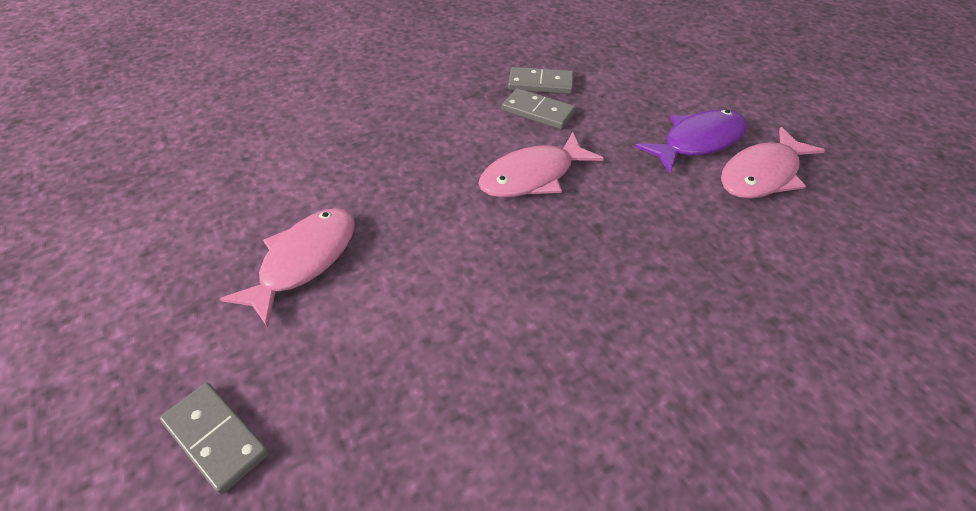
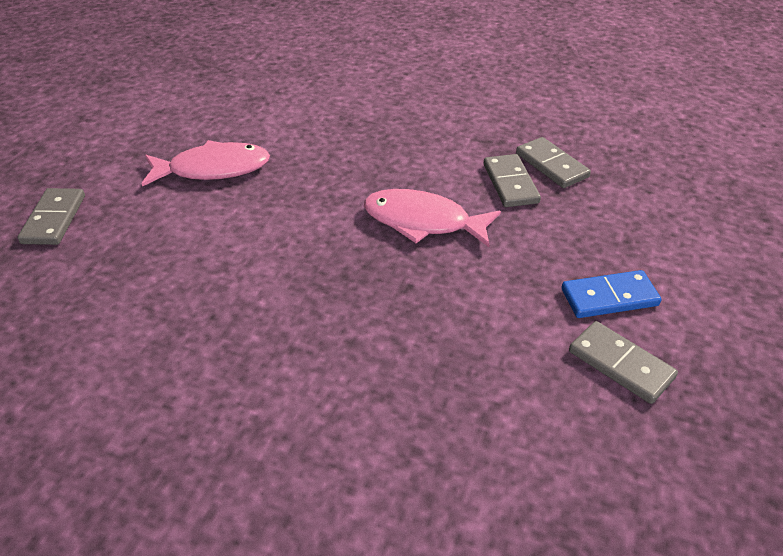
camera: 50 degrees right, 5 degrees down
purple fish [635,109,748,173] -> blue domino [562,270,661,318]
pink fish [721,127,825,199] -> grey domino [569,321,678,404]

